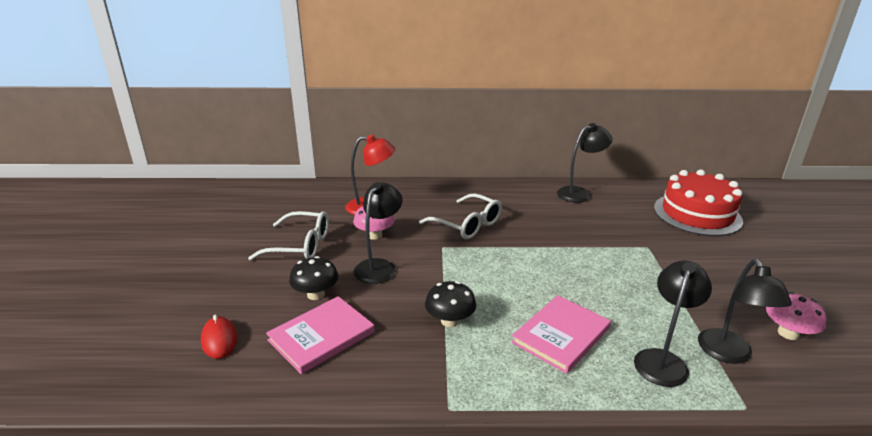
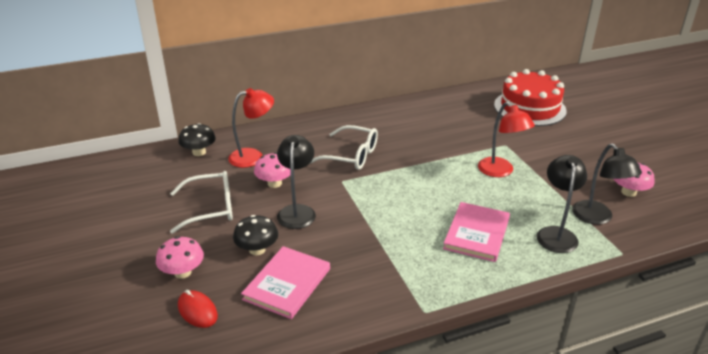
camera: 20 degrees left, 5 degrees up
black mushroom [425,281,476,327] -> black mushroom moved to [178,123,216,156]
black lamp [557,123,613,203] -> none
none -> pink mushroom [156,236,204,279]
none -> red lamp [478,102,535,177]

